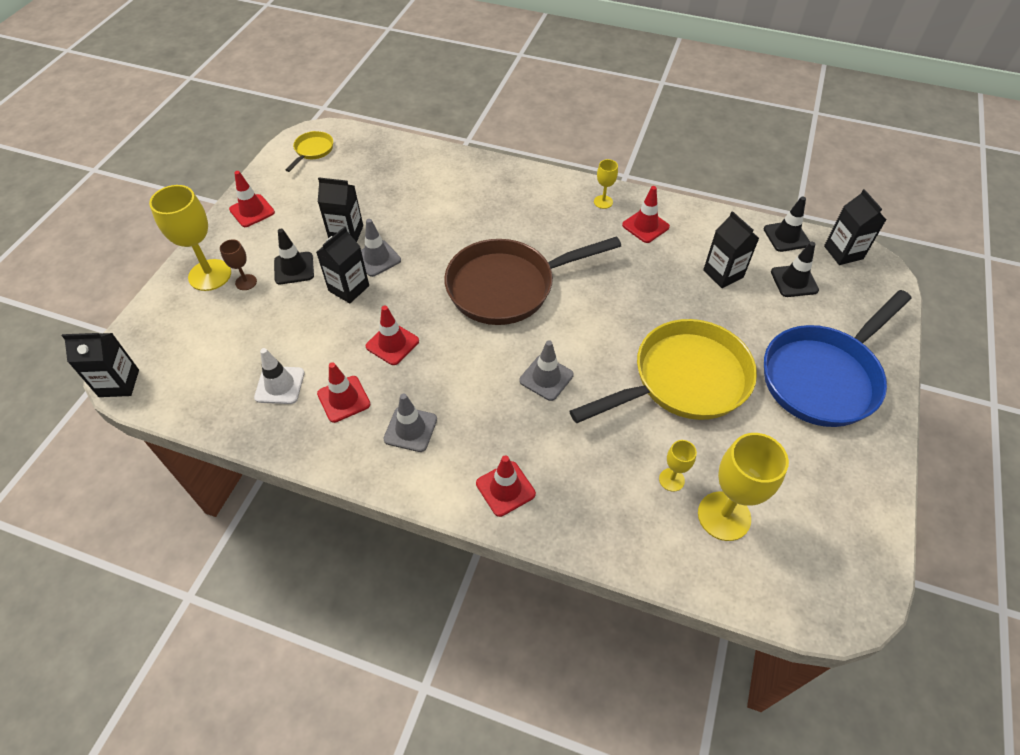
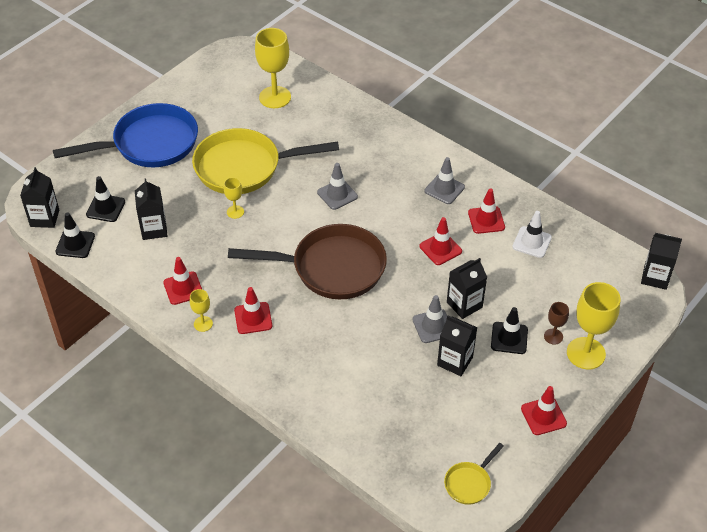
camera: 160 degrees left, 5 degrees down
red traffic cone [476,455,536,517] -> red traffic cone moved to [234,287,272,334]
yellow goblet [659,440,697,492] -> yellow goblet moved to [224,177,244,219]

